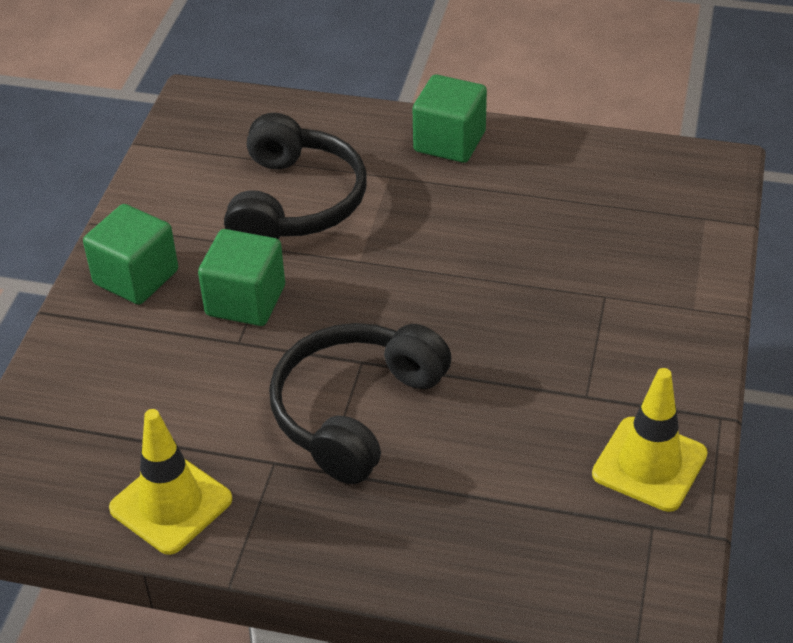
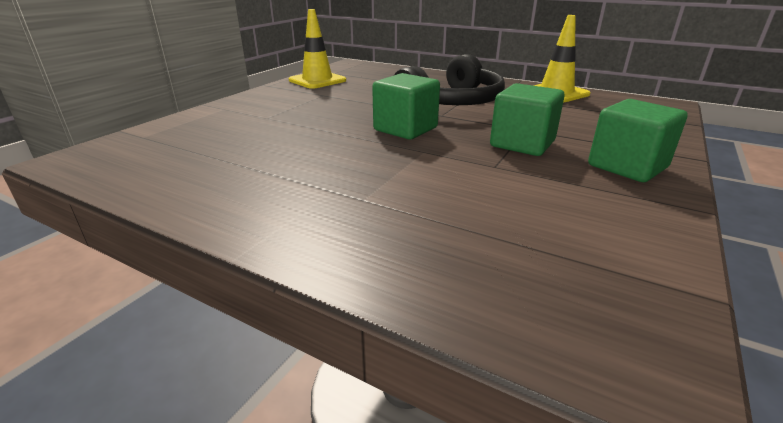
camera: 165 degrees left, 15 degrees down
black headphones [224,113,367,239] -> none
green cube [413,75,487,163] -> green cube moved to [372,73,440,139]

